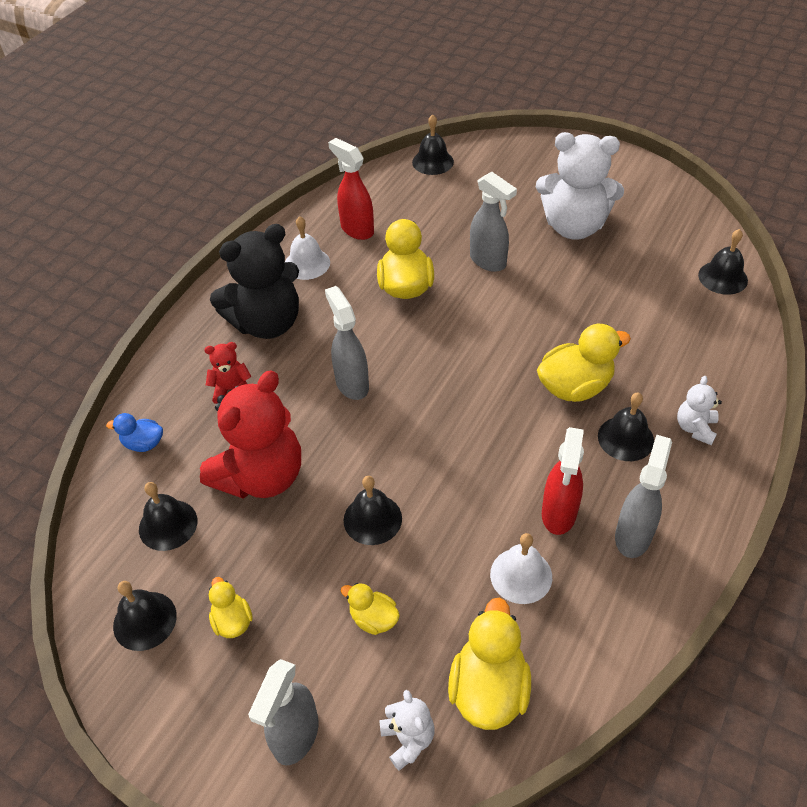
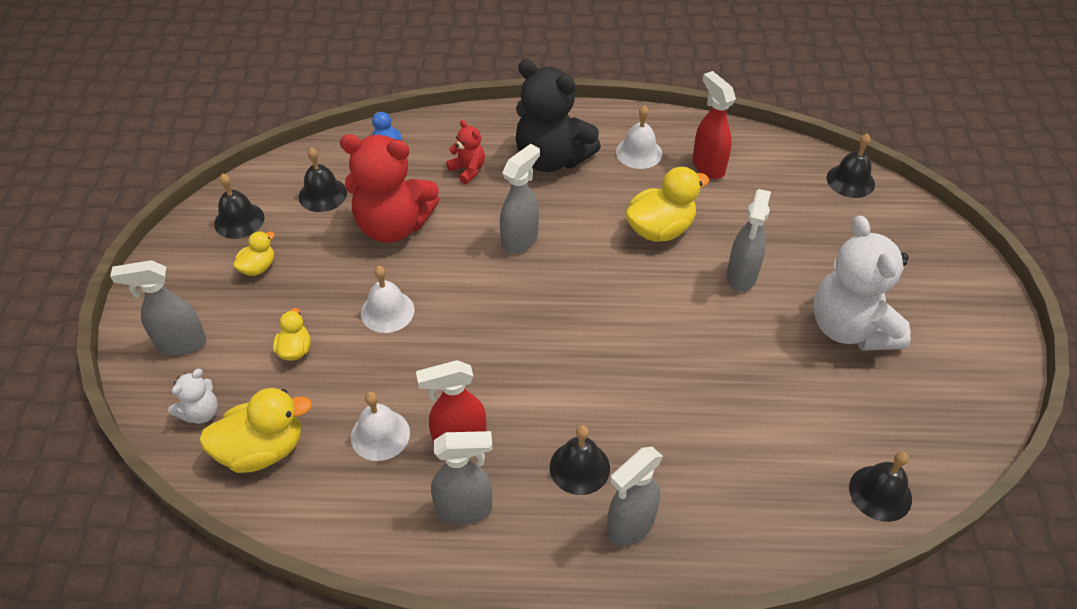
camera: 60 degrees right, 0 degrees up
red spray bottle [328,138,374,240] -> red spray bottle turned 45 degrees counterclockwise [693,71,736,179]
black bell [344,476,402,545] -> white bell [361,266,415,333]
yellow duck [537,324,631,402] -> none
white teddy bear [677,376,722,445] -> grey spray bottle [607,447,663,546]

